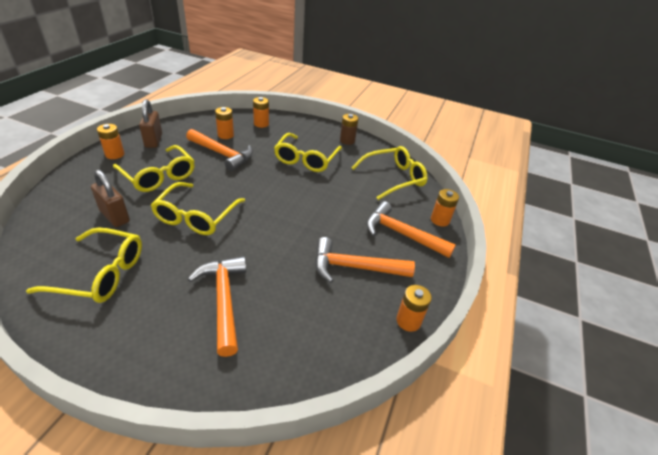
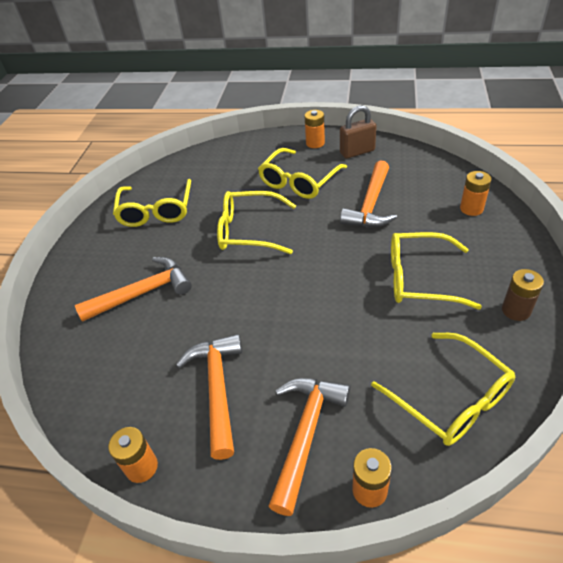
camera: 85 degrees right, 5 degrees up
brown padlock [91,170,130,227] -> none
orange battery [215,107,234,139] -> none

